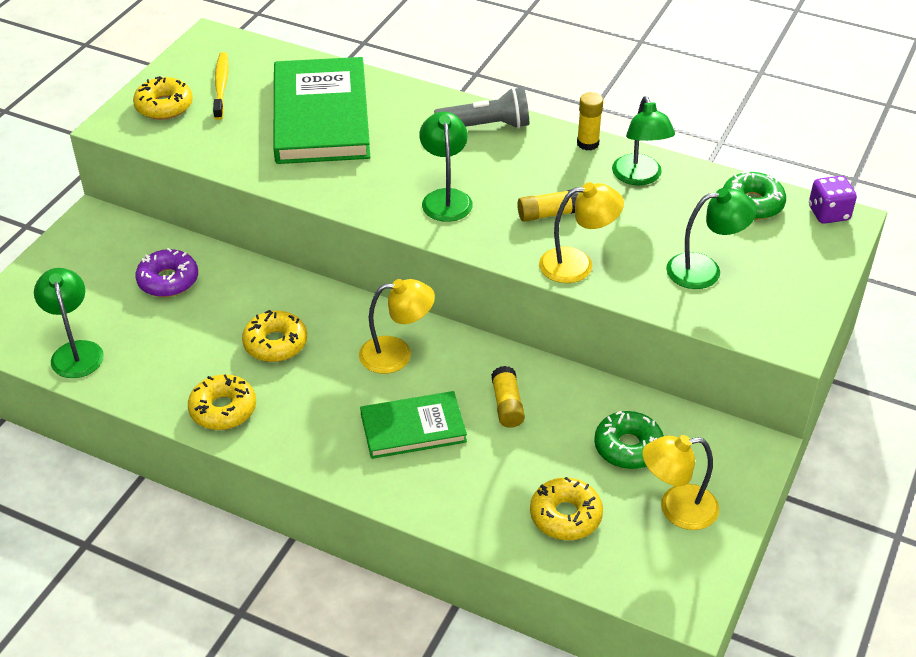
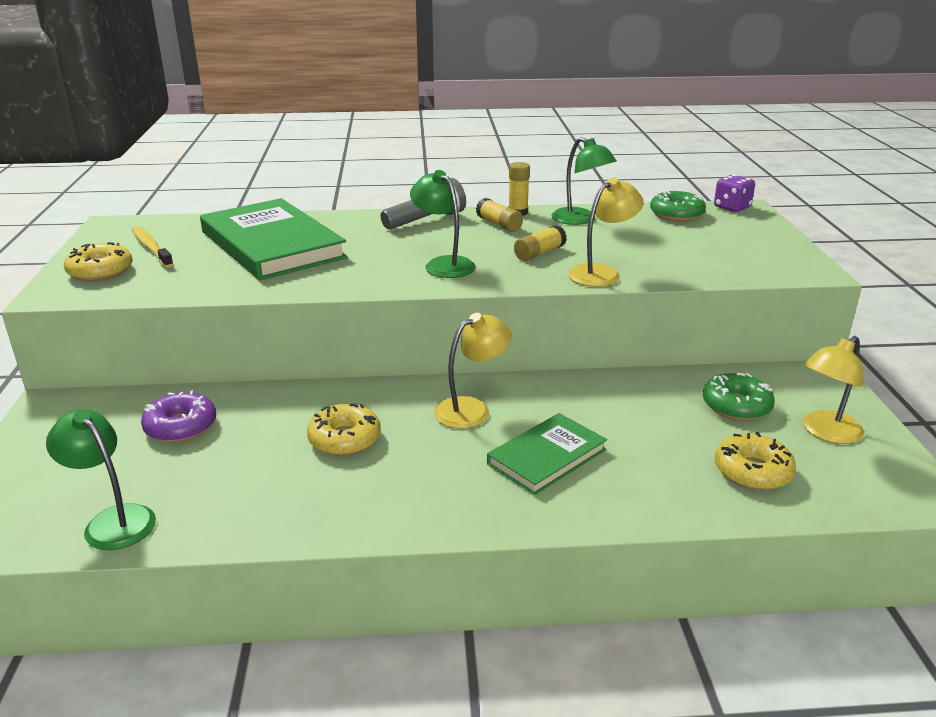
camera: 30 degrees left, 15 degrees down
yellow donut [188,374,256,430] -> none
yellow glue stick [491,366,525,428] -> yellow glue stick moved to [476,198,523,232]
green lamp [666,188,757,289] -> none

